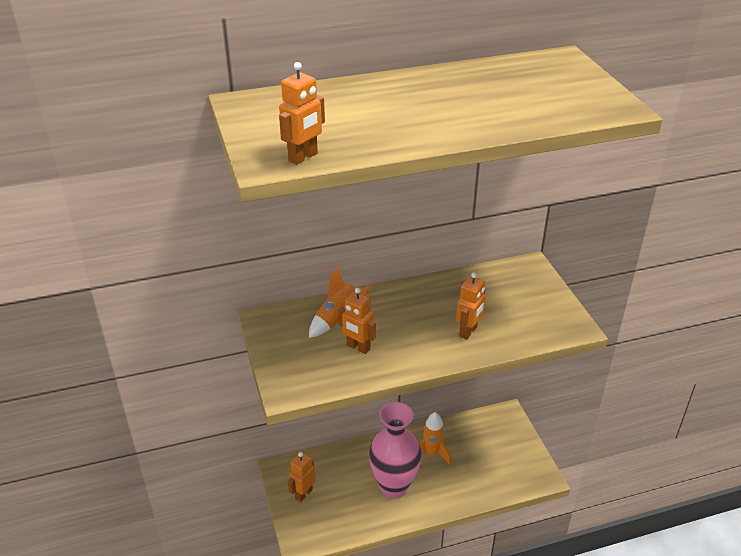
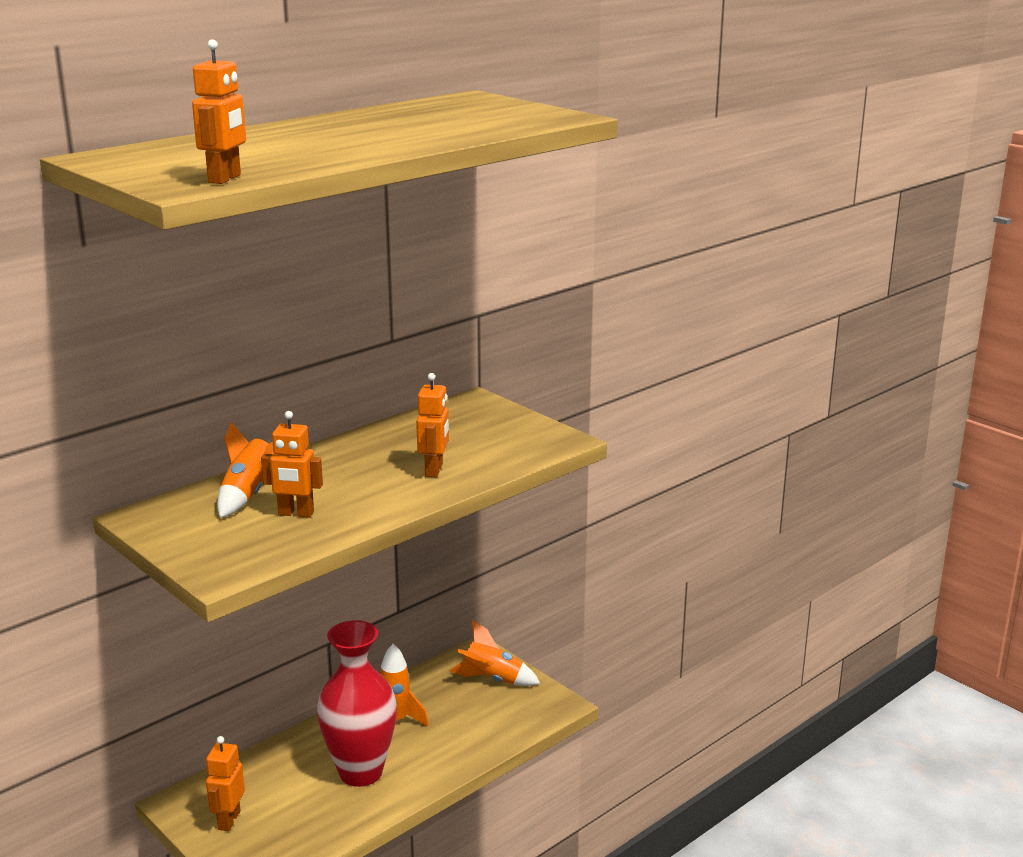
camera: 25 degrees left, 15 degrees down
pink vase [369,402,422,498] -> red vase [317,620,397,787]
none -> orange rocket [450,620,541,686]

